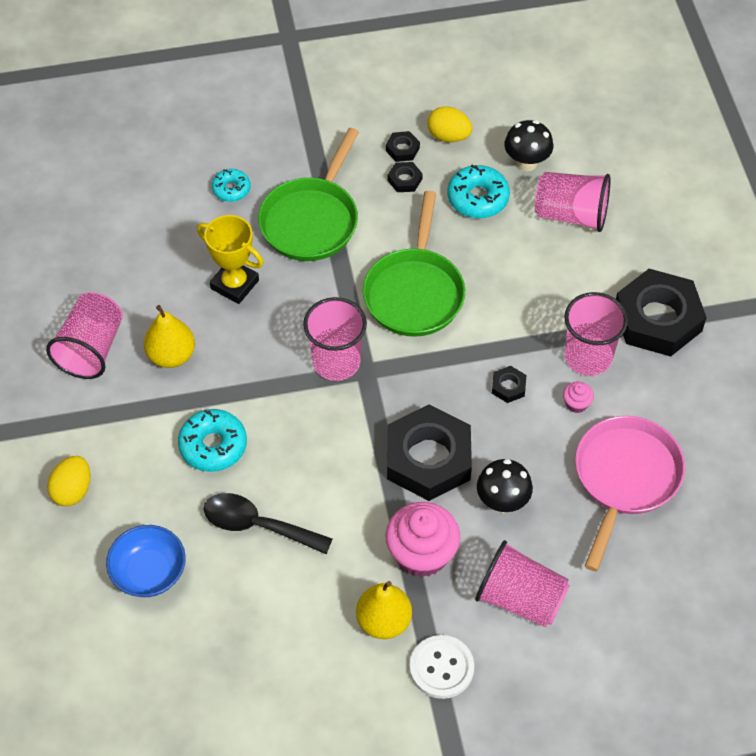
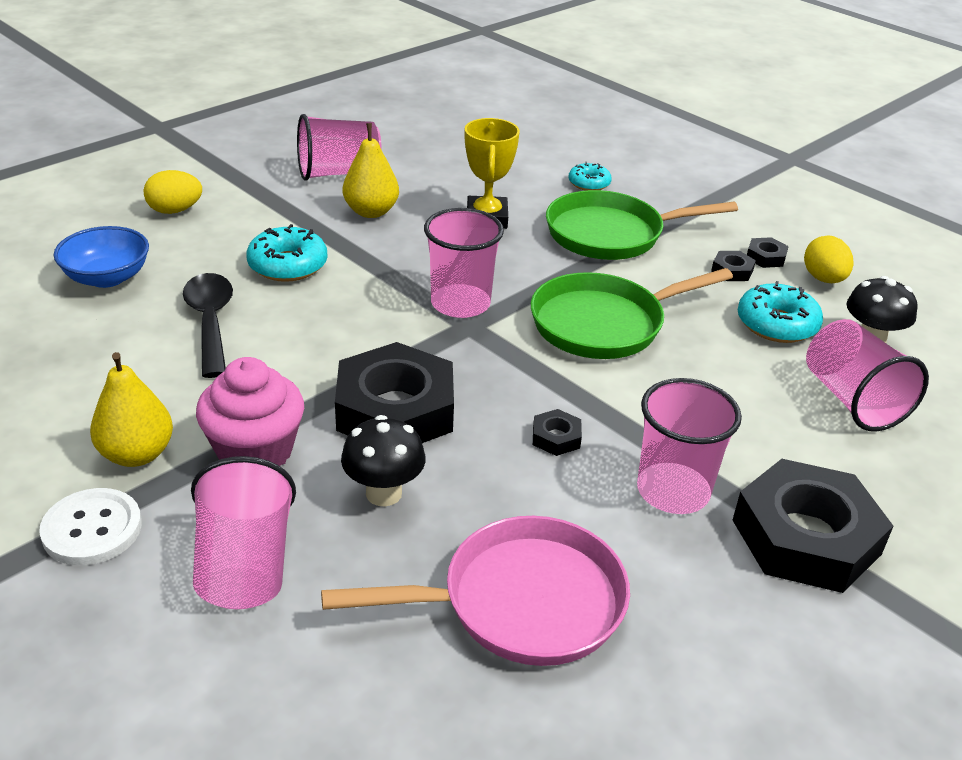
camera: 55 degrees right, 20 degrees down
pink cupcake [563,381,594,413] -> none

